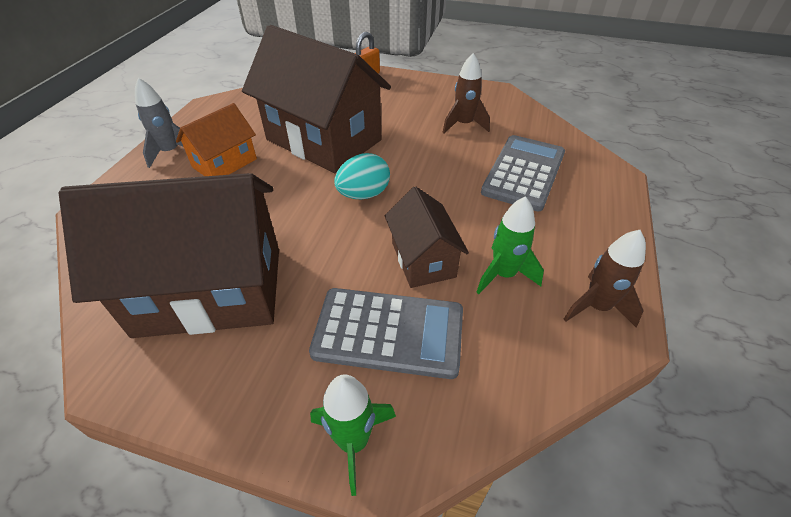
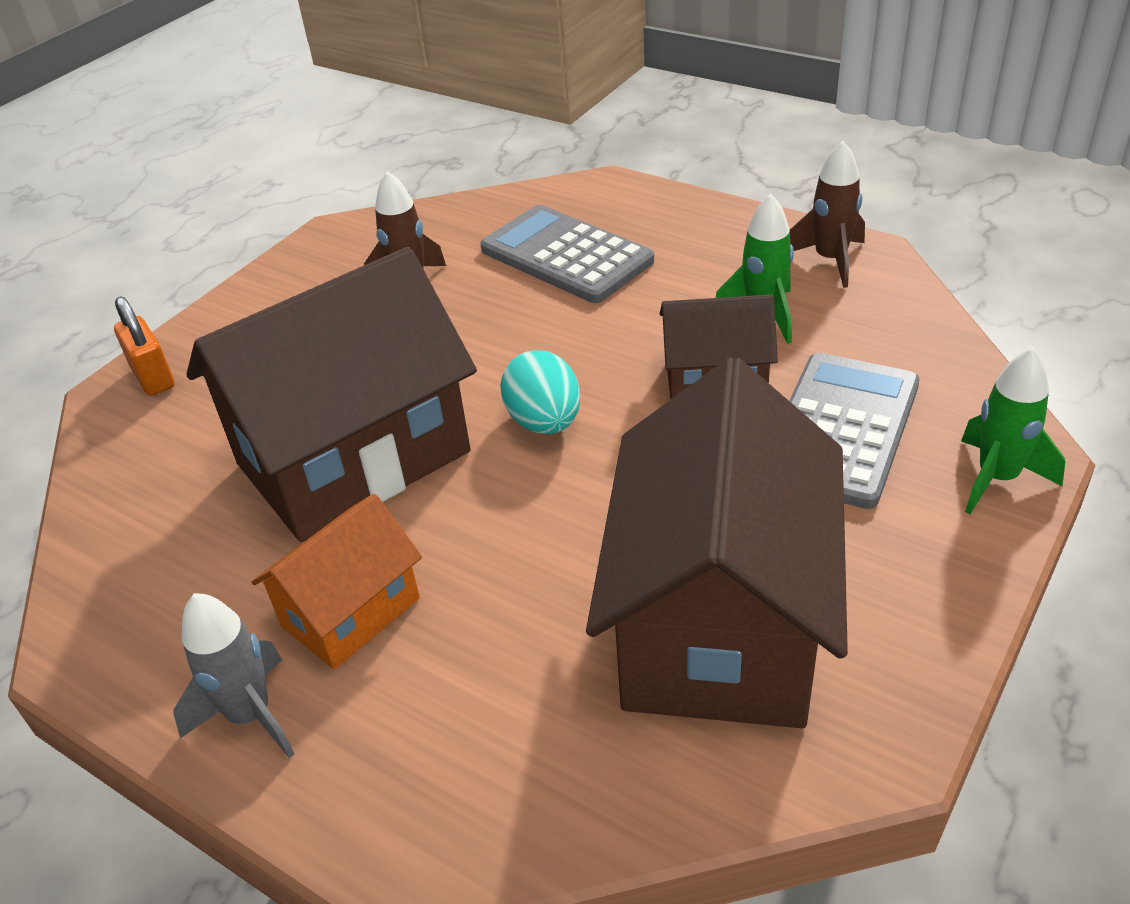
camera: 70 degrees left, 5 degrees down
orange house [176,103,257,176] -> orange house turned 75 degrees clockwise [252,494,422,669]

